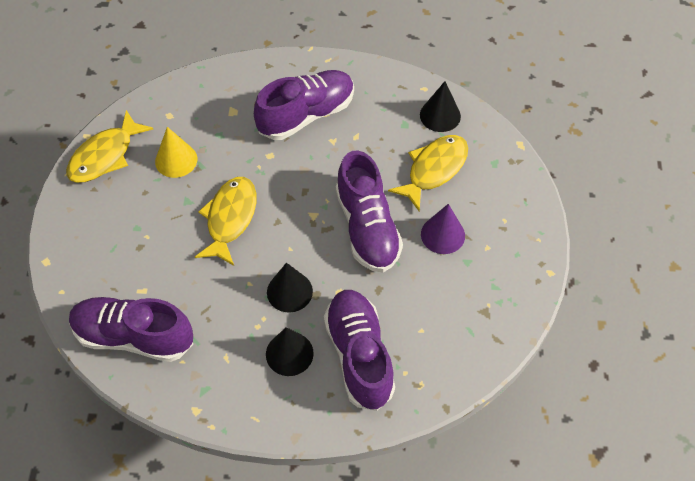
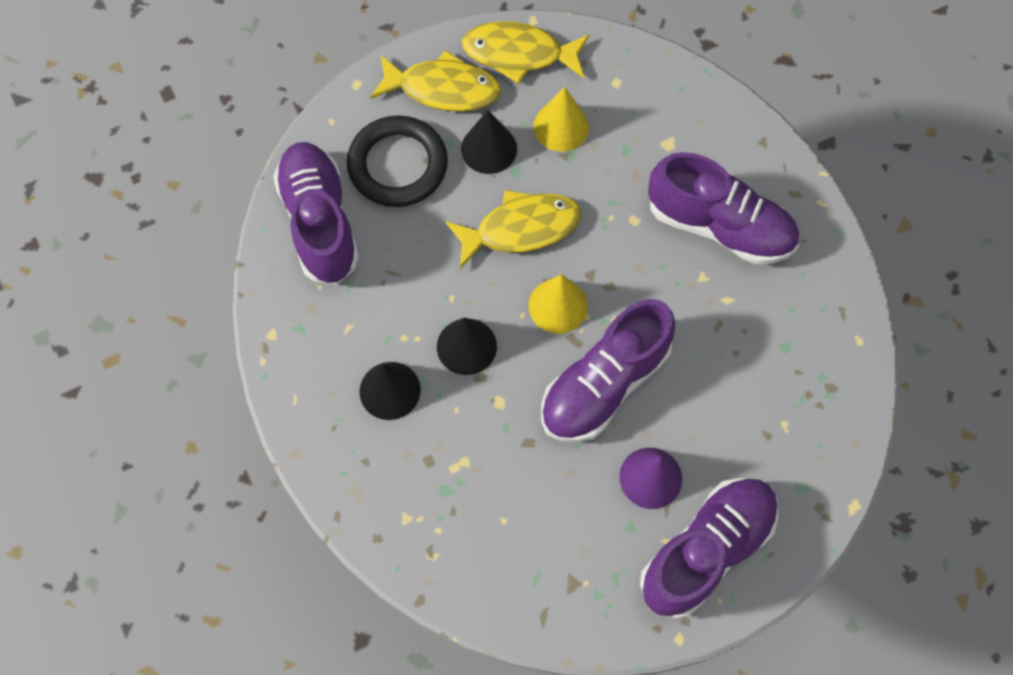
camera: 60 degrees right, 10 degrees up
purple shoe [324,290,395,411] -> purple shoe moved to [640,478,779,619]
yellow fish [388,135,468,212] -> yellow fish moved to [371,50,501,112]
black cone [420,81,461,132] -> black cone moved to [461,110,517,174]
none -> black ring [347,115,448,207]
none -> yellow cone [529,275,588,334]

